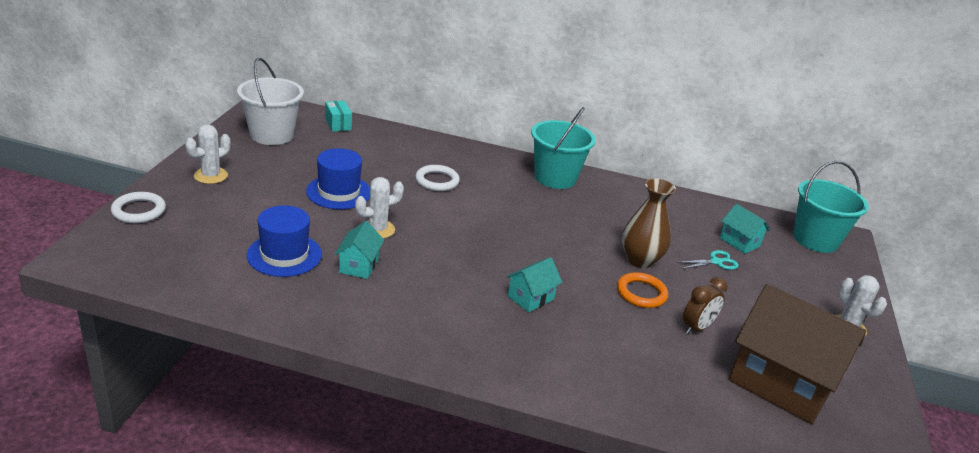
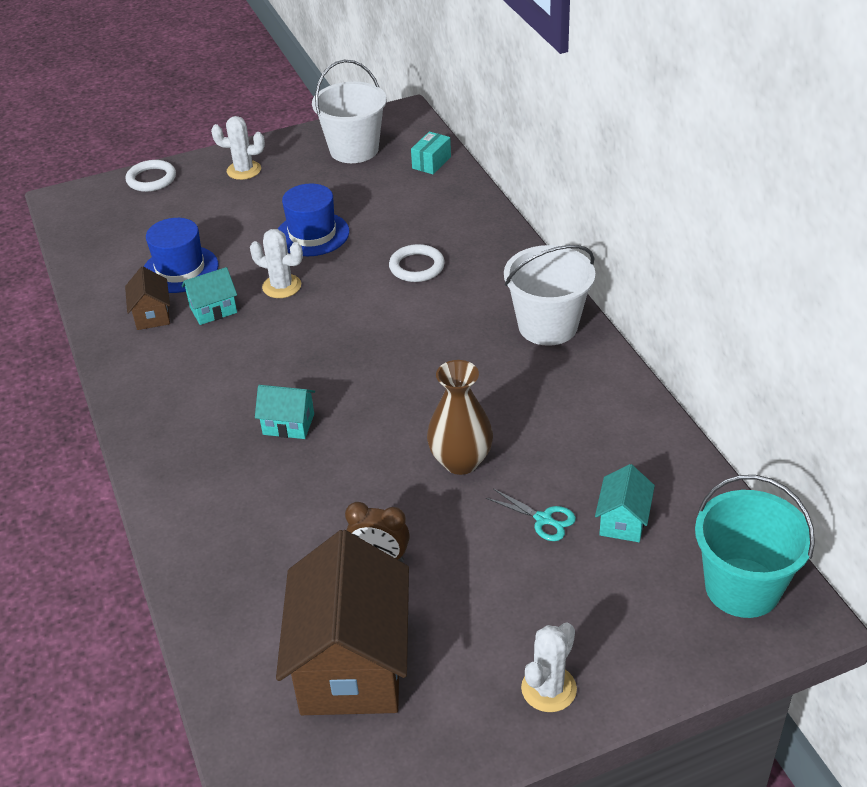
camera: 60 degrees right, 10 degrees up
turquoise bucket [531,107,596,189] -> white bucket [504,245,595,346]
orange ring [617,272,668,308] -> none
none -> brown house [125,266,170,330]

